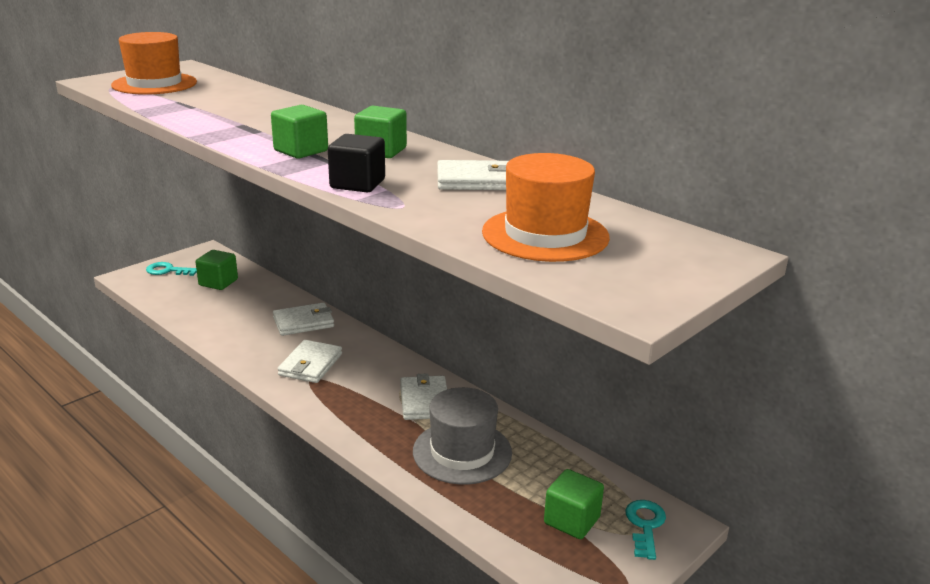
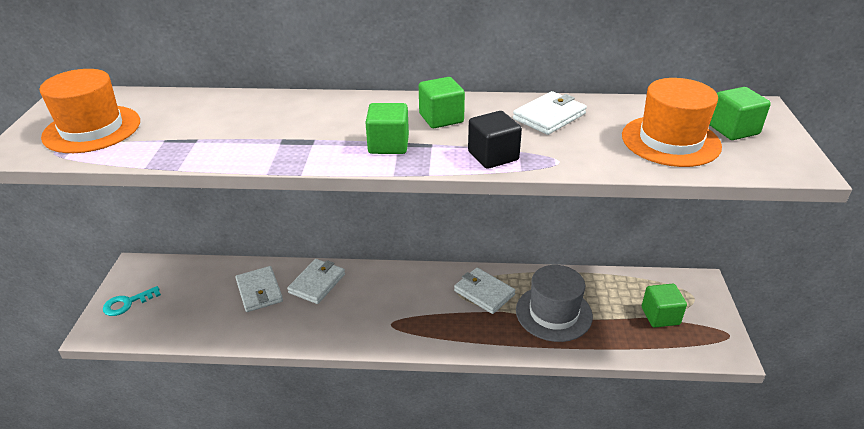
camera: 40 degrees left, 10 degrees up
green cube [196,250,238,290] -> green cube moved to [710,87,771,140]
white wallet [278,340,342,383] -> white wallet moved to [235,266,283,312]
turquoise key [625,500,666,560] -> none

